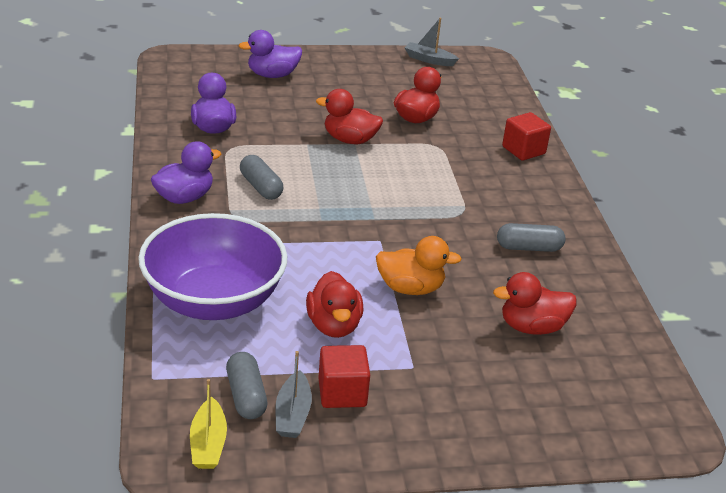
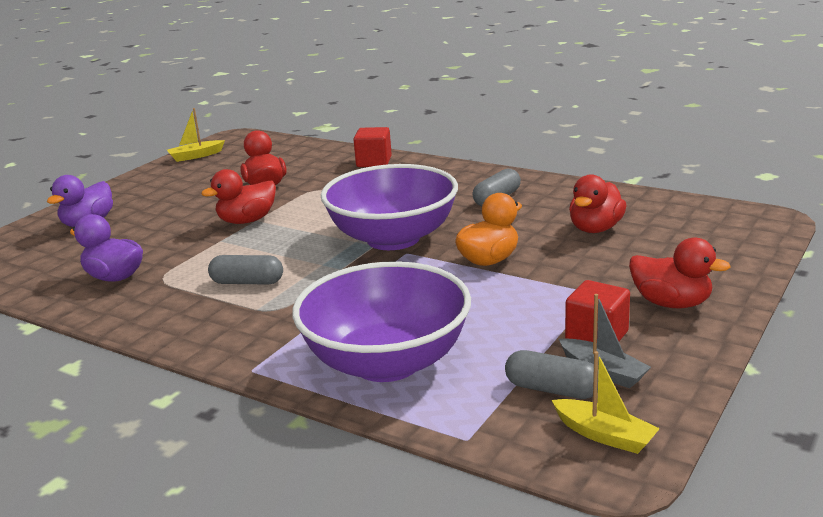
camera: 45 degrees left, 10 degrees down
purple duck [151,141,221,204] -> none
red duck [306,271,363,338] -> red duck moved to [629,237,730,308]
grey boat [404,18,459,66] -> yellow boat [167,108,225,162]
none -> purple bowl [321,164,458,250]

